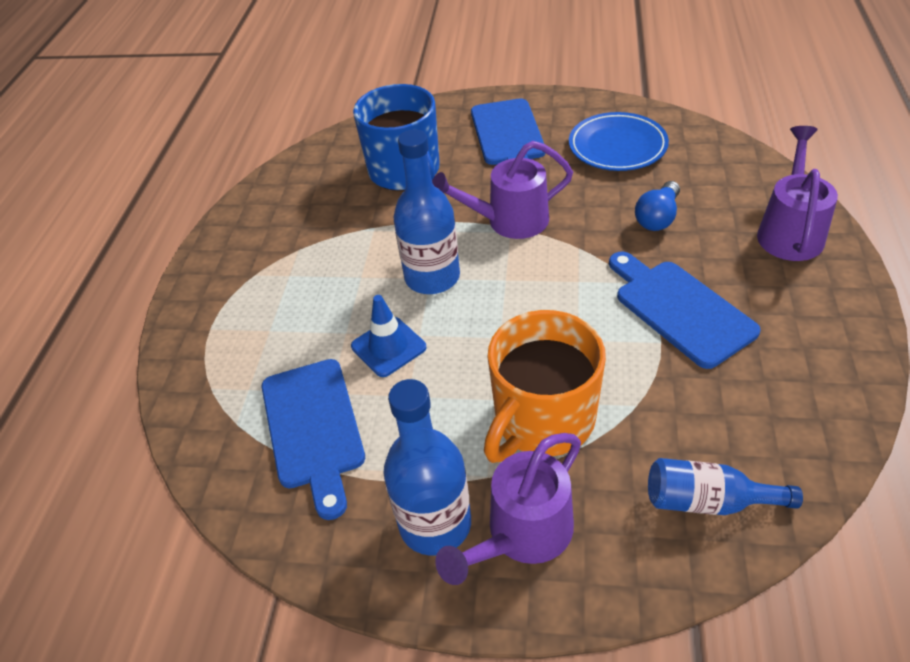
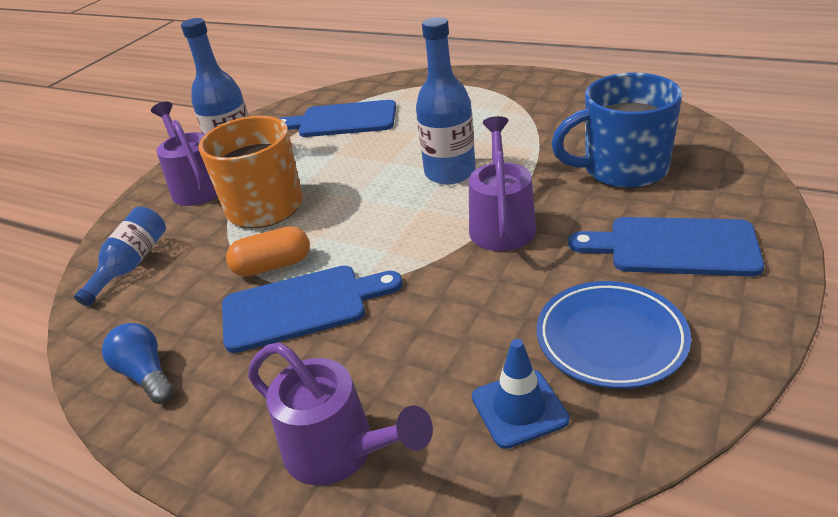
camera: 110 degrees right, 10 degrees down
blue traffic cone [351,295,426,377] -> blue traffic cone moved to [472,339,570,449]
blue light bulb [635,181,680,231] -> blue light bulb moved to [102,323,174,404]
none -> orange capsule [226,226,310,277]

